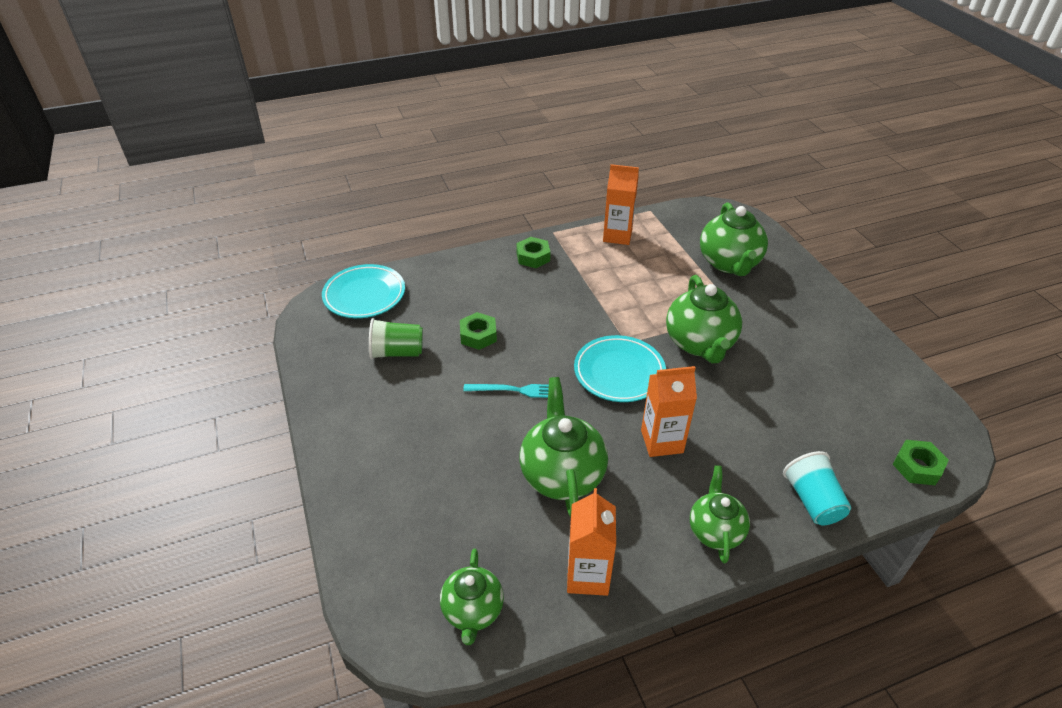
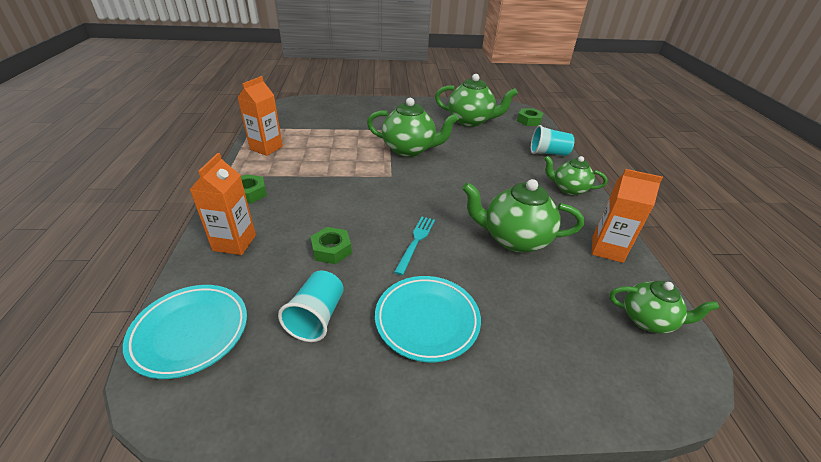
camera: 75 degrees left, 5 degrees down
green cup [369,318,423,359] -> turquoise cup [278,271,344,342]
turquoise plate [574,335,666,402] -> turquoise plate moved to [375,276,481,362]
orange carton [641,366,697,457] -> orange carton moved to [190,153,256,255]
green teapot [700,202,768,276] -> green teapot moved to [435,74,518,127]

